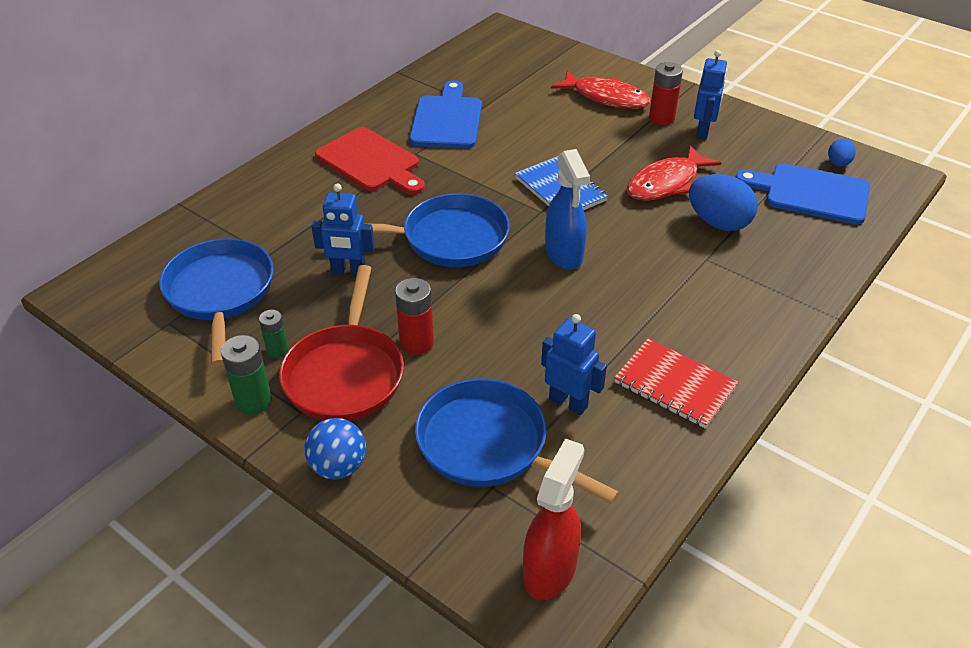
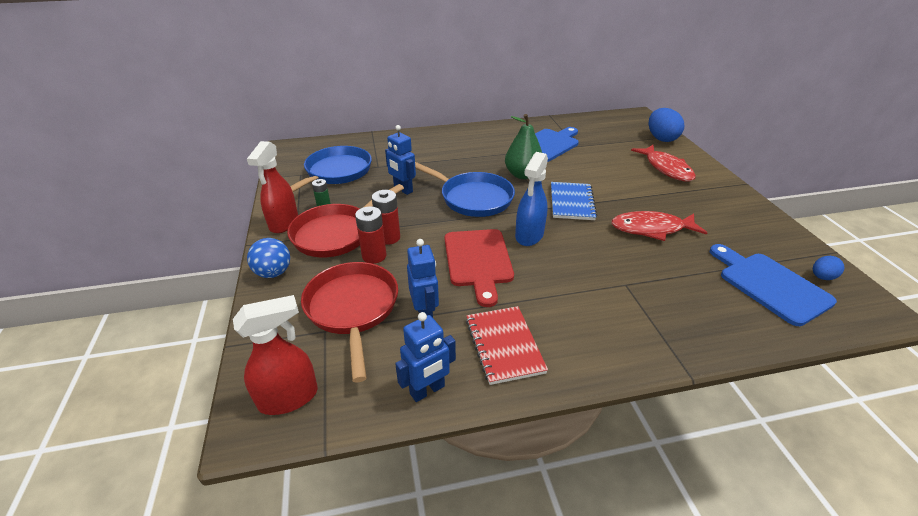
camera: 40 degrees right, 5 degrees down
green battery [221,335,272,415] -> red spray bottle [247,141,298,233]
red cutting board [315,127,425,195] -> red cutting board moved to [445,229,514,307]
blue pan [415,379,620,504] -> red pan [301,262,398,383]
red battery [649,62,683,125] -> red battery moved to [355,206,386,264]
blue egg [689,174,758,231] -> blue egg moved to [649,108,684,142]
blue robot [694,50,727,140] -> blue robot moved to [395,312,456,402]
none -> green pear [505,114,542,179]

